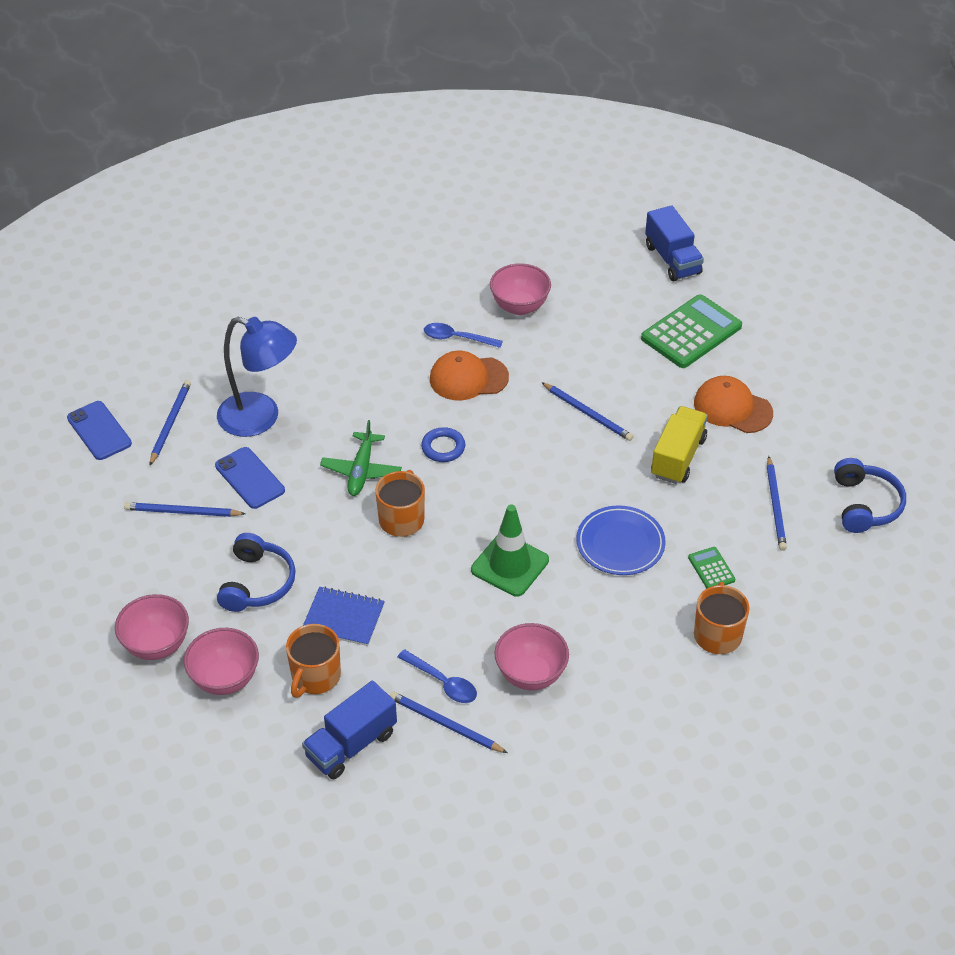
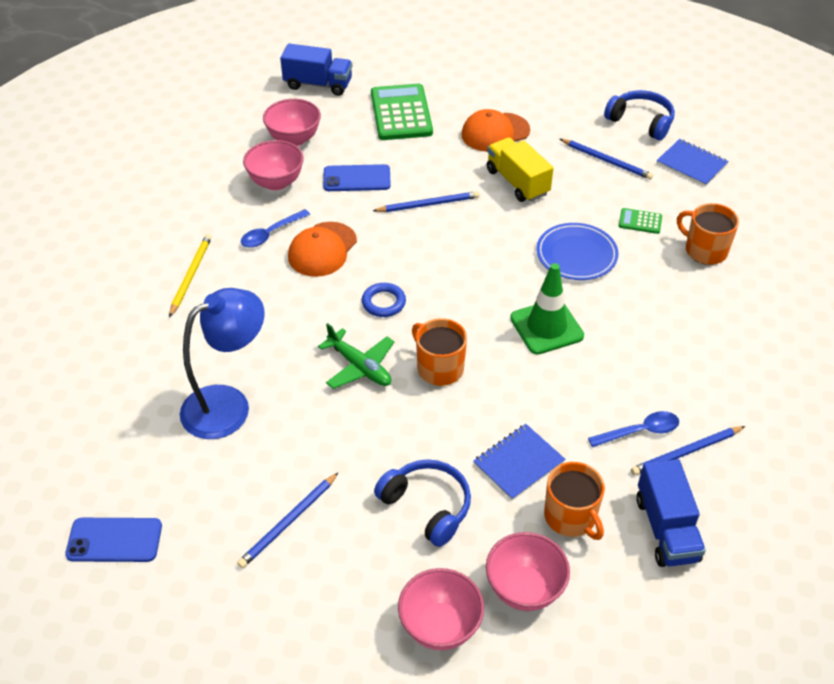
camera: 55 degrees left, 0 degrees up
blue pencil [150,380,191,465] -> none
blue phone [215,447,285,509] -> blue phone moved to [323,164,391,191]
pink bowl [495,623,569,690] -> pink bowl moved to [263,99,321,146]
none -> yellow pencil [169,234,212,317]
none -> blue notebook [657,139,729,186]

